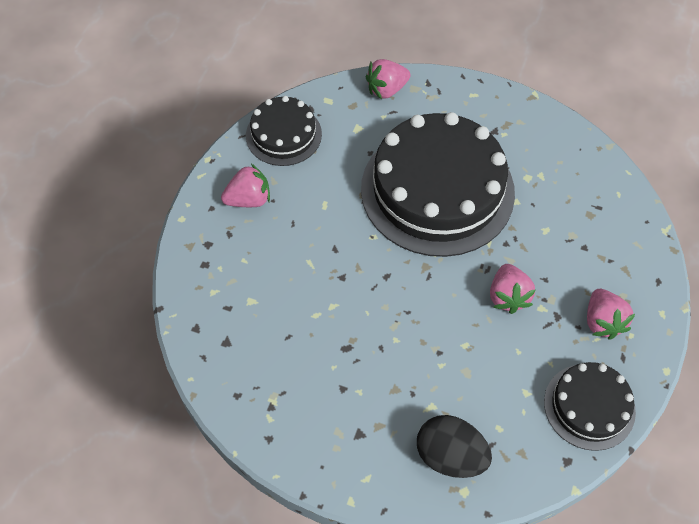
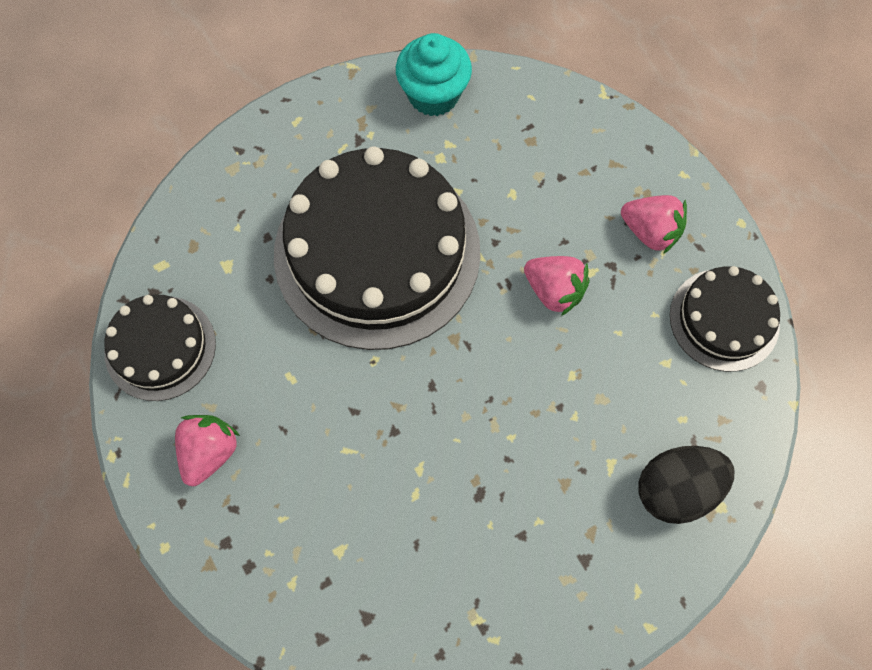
camera: 50 degrees left, 10 degrees up
pink strawberry [366,59,411,99] -> none
none -> turquoise cupcake [396,33,472,116]

